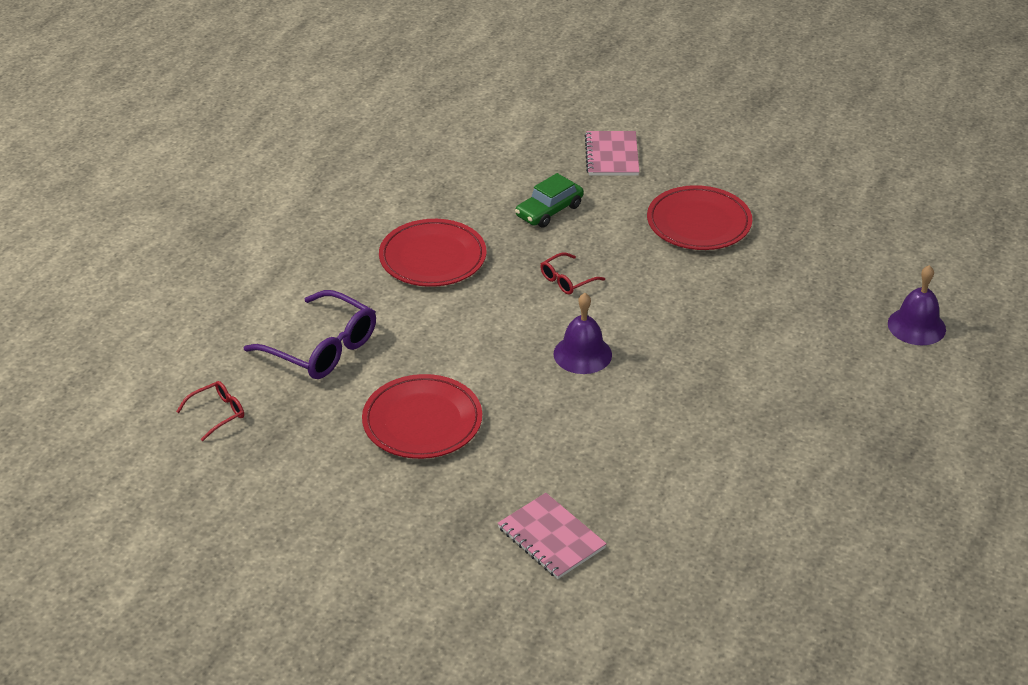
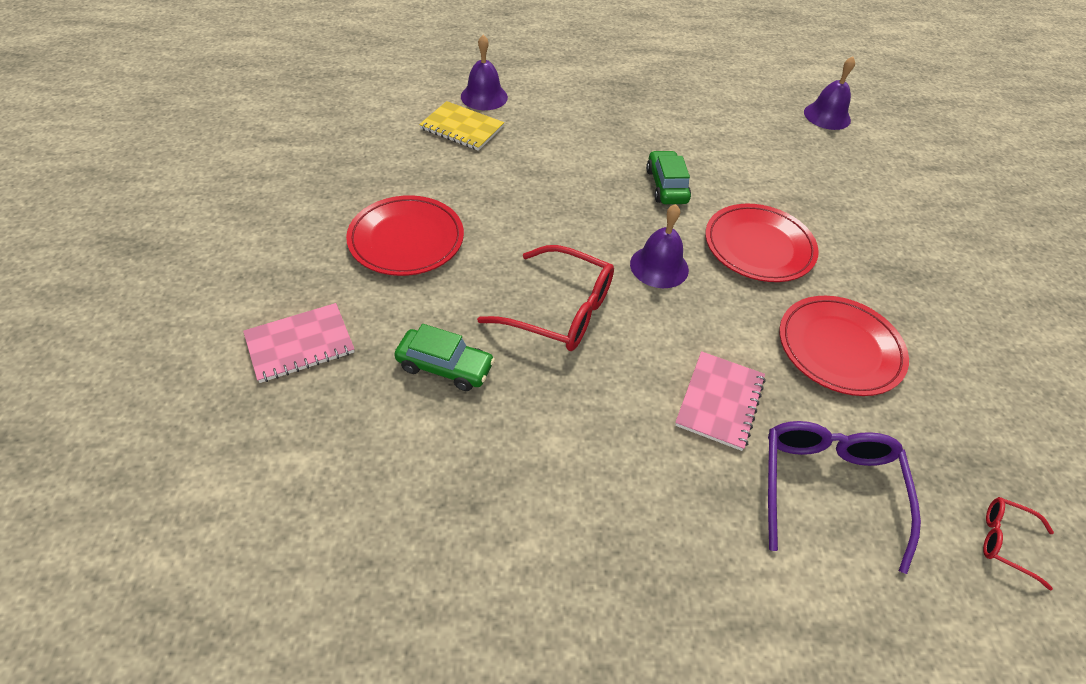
camera: 120 degrees left, 10 degrees up
red plate [379,219,487,287] -> red plate moved to [705,204,819,282]
pink notebook [498,493,607,579] -> pink notebook moved to [675,351,766,451]
red glasses [540,252,605,295] -> red glasses [477,245,614,351], size x1.96
none -> yellow notebook [419,101,504,151]
none -> green car [646,151,691,204]
none -> purple bell [804,56,855,130]

